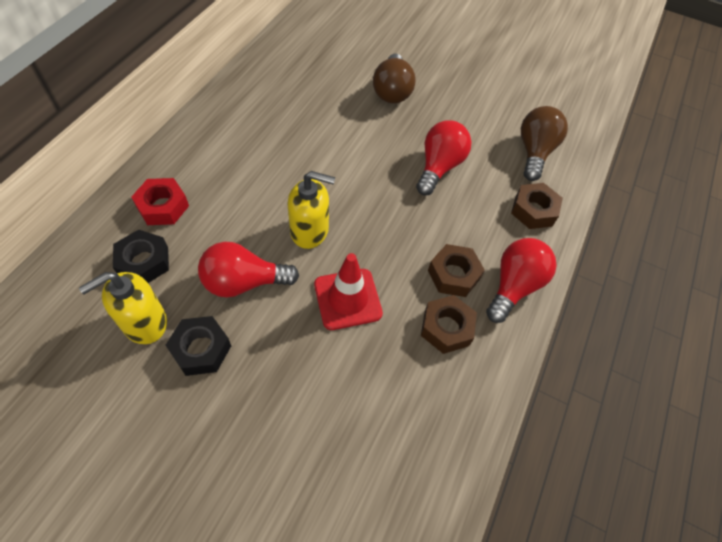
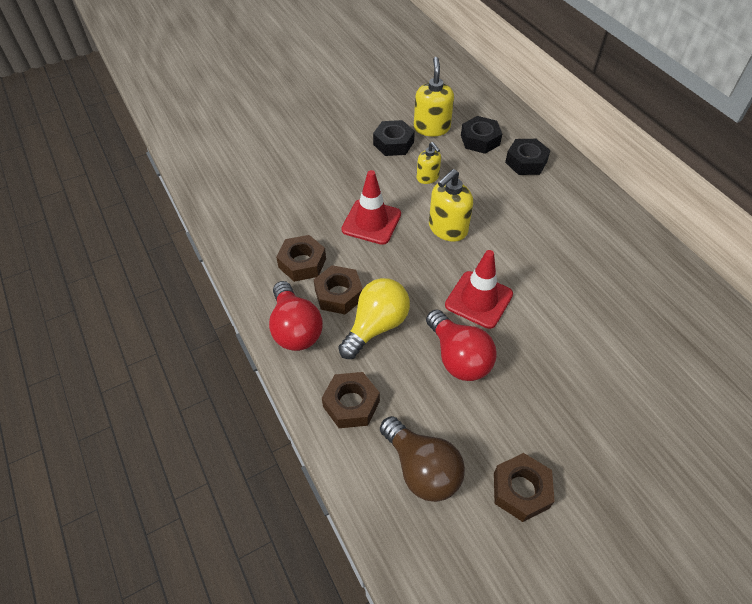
camera: 130 degrees right, 5 degrees down
red nut [131,178,189,225] -> black nut [505,139,551,175]
red light bulb [198,242,299,298] -> yellow soap dispenser [416,142,441,184]
brown light bulb [373,53,416,103] -> none
none -> yellow light bulb [338,278,410,359]
none -> red traffic cone [445,250,513,329]
none -> brown nut [494,453,555,522]

